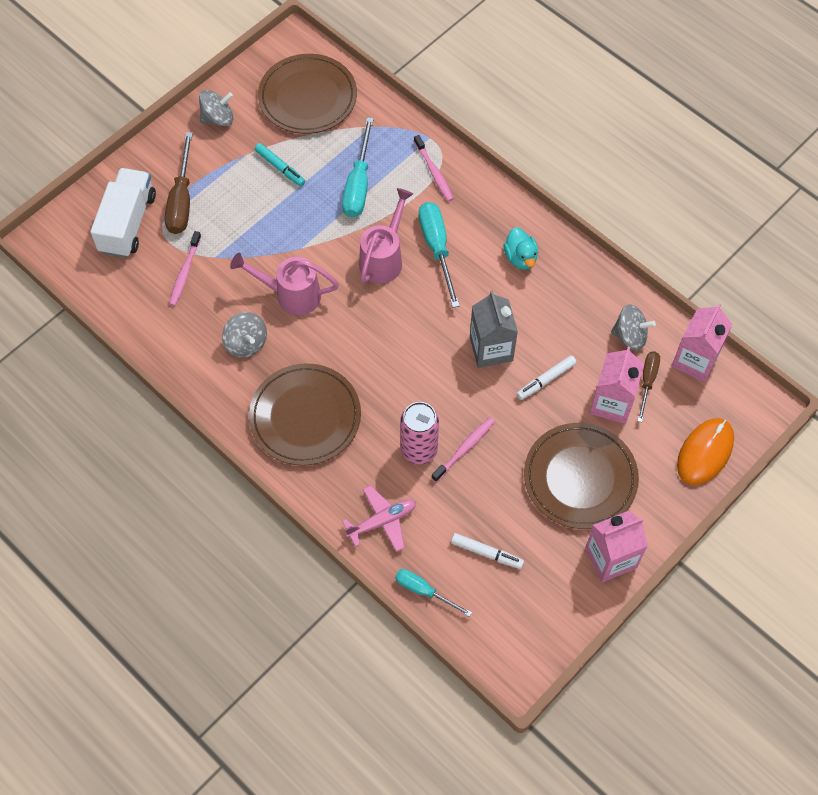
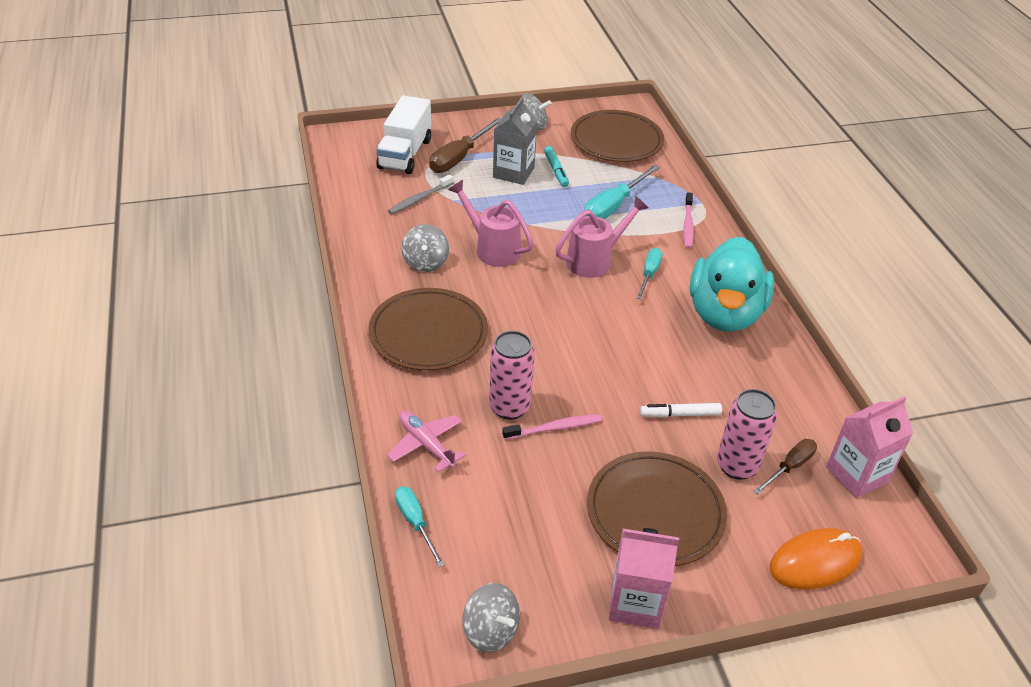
camera: 30 degrees right, 20 degrees down
white truck [90,168,156,258] -> white truck turned 150 degrees clockwise [376,95,431,174]
pink toothbrush [169,231,201,306] -> grey toothbrush [388,174,453,214]
pink plane [342,485,416,552] -> pink plane turned 135 degrees counterclockwise [387,411,466,472]
turquoise screwdriver [419,202,460,308] -> turquoise screwdriver [636,248,663,300], size x0.62
white marker [451,533,524,569] -> none
grey carton [470,290,518,368] -> grey carton moved to [493,97,537,185]
turquoise duck [503,227,538,270] -> turquoise duck [690,236,774,332], size x2.27
pink carton [590,347,644,424] -> pink can [717,389,777,480]
grey spinning top [611,304,656,351] -> grey spinning top moved to [463,583,520,653]

